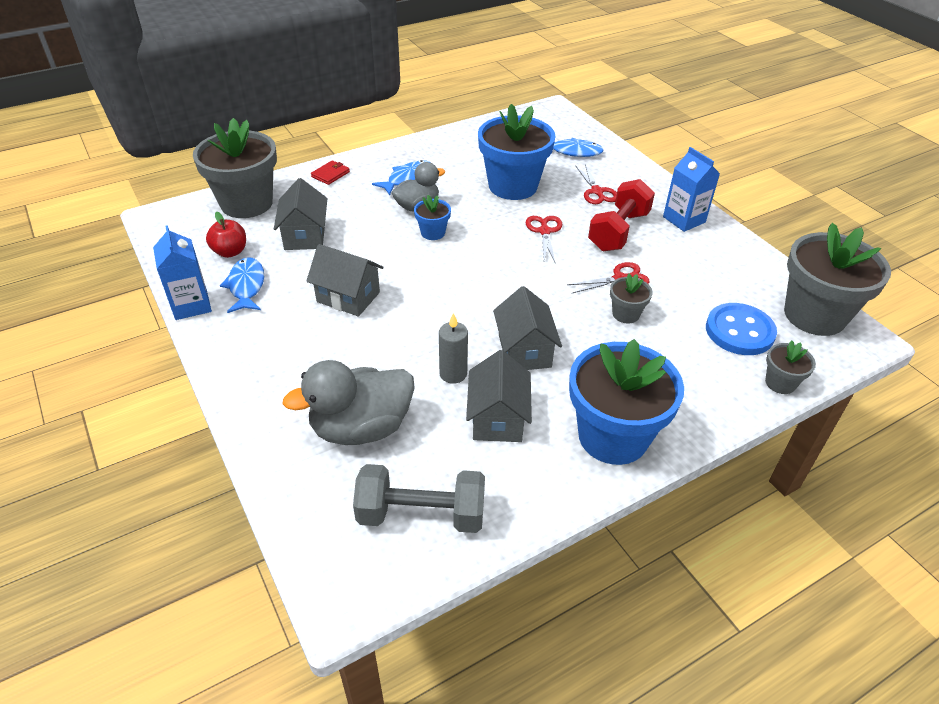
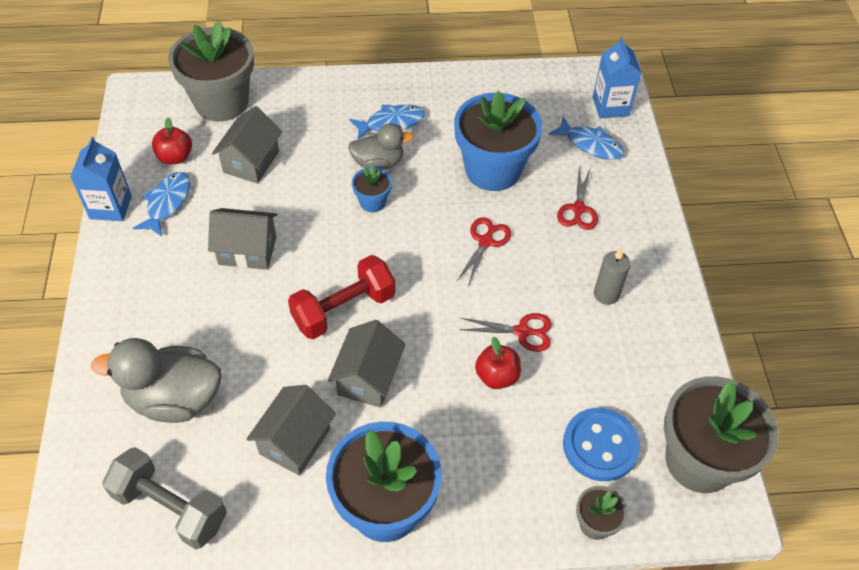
camera: 25 degrees right, 10 degrees up
grey house [306,244,384,317] -> grey house turned 45 degrees counterclockwise [208,208,277,270]
red wallet [311,160,350,185] -> none
grey candle [439,313,468,384] -> grey candle moved to [594,247,631,305]
red dumbbell [588,179,655,251] -> red dumbbell moved to [288,255,395,339]
grey flower pot [610,274,653,323] -> red apple [475,337,521,389]
blue carton [663,147,720,232] -> blue carton moved to [593,37,642,119]

